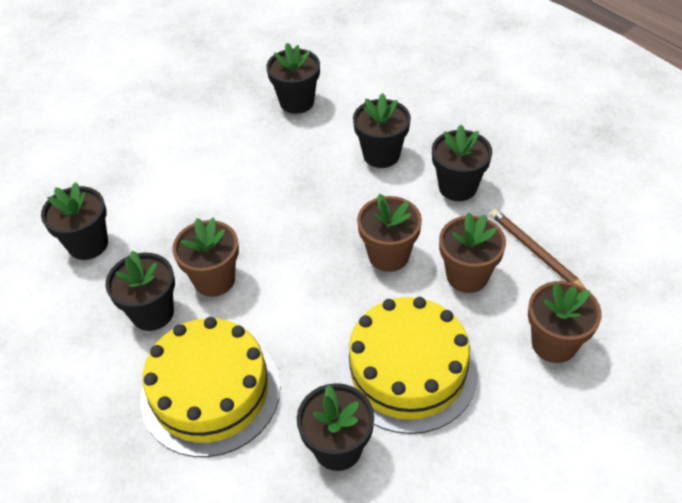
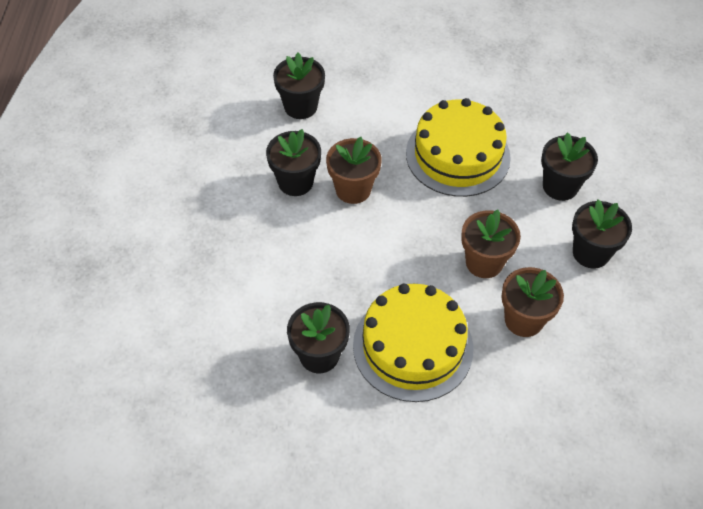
camera: 40 degrees right, 5 degrees up
yellow cake [141,317,281,457] -> yellow cake moved to [406,98,511,197]
black flower pot [266,43,320,114] -> none
brown pencil [490,209,586,289] -> none
brown flower pot [528,281,602,363] -> none

